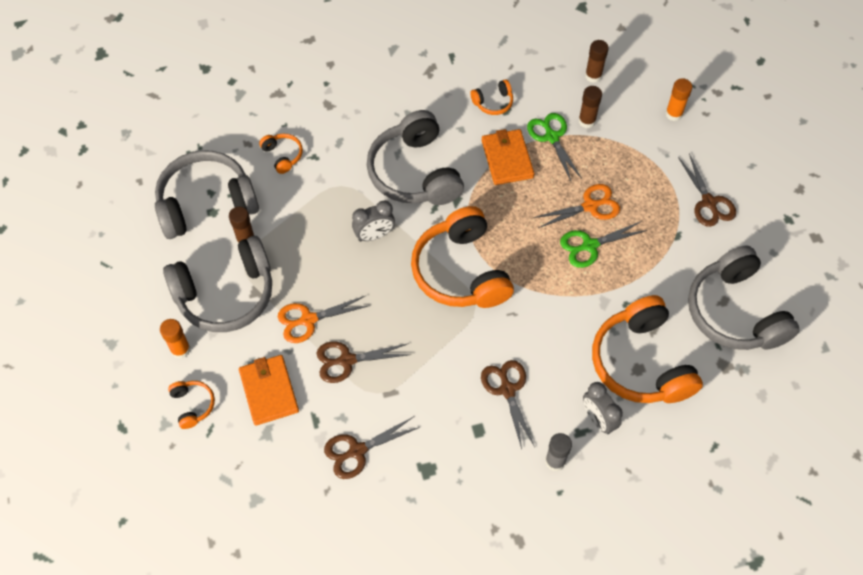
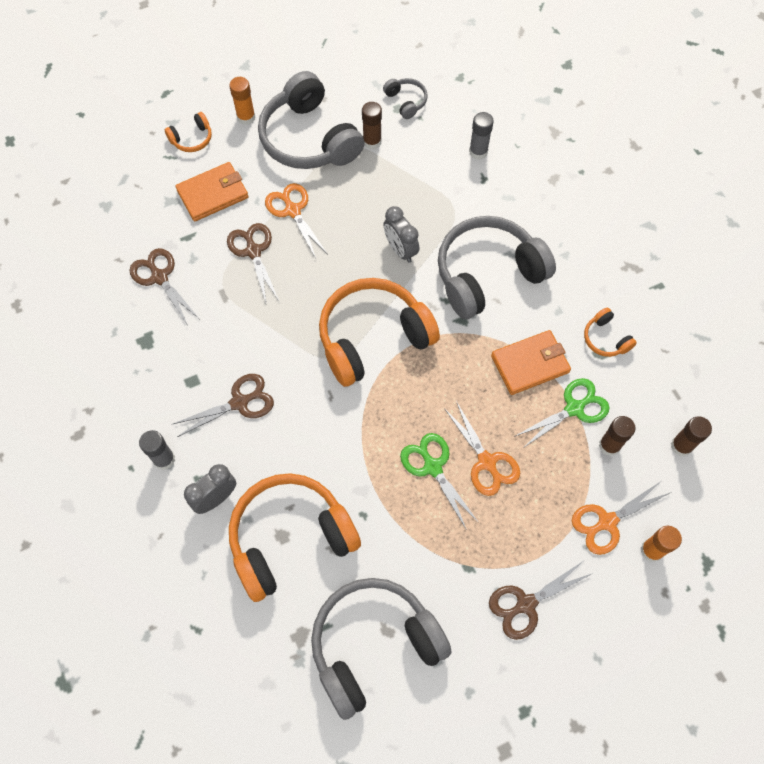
camera: 80 degrees right, 5 degrees up
grey headphones [155,150,259,239] -> grey headphones [383,78,428,119], size x0.44
orange headphones [259,134,303,174] -> grey glue stick [469,112,494,160]
none -> orange scissors [572,481,670,555]

